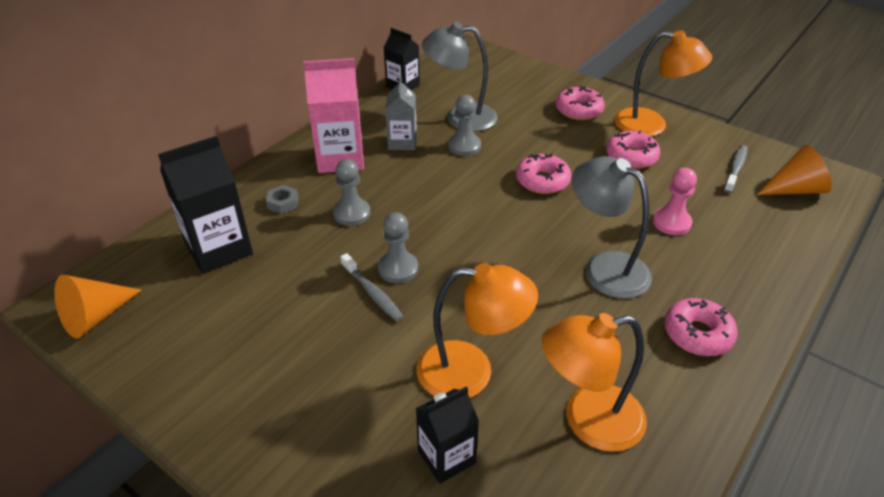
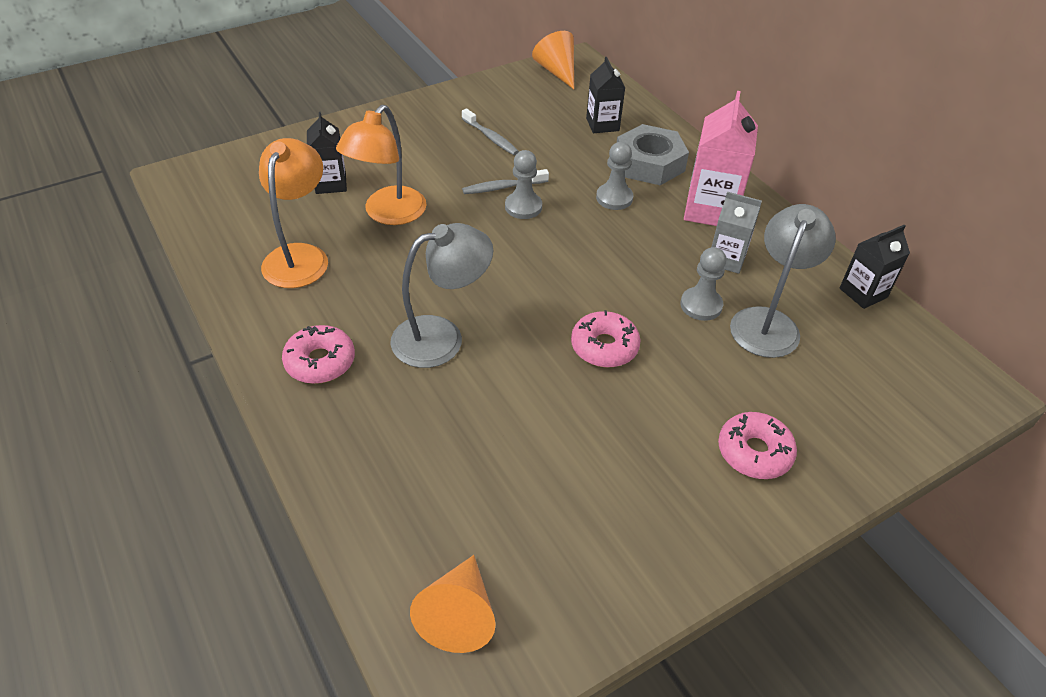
camera: 110 degrees right, 5 degrees up
black carton [158,136,253,274] -> black carton [586,57,625,133], size x0.62
grey nut [266,185,298,214] -> grey nut [617,124,689,185], size x2.25
pink donut [606,131,661,169] -> none
orange lamp [614,30,712,136] -> none
pink pawn [653,168,697,235] -> none
grey toothbrush [724,145,747,193] -> grey toothbrush moved to [462,108,519,155]

